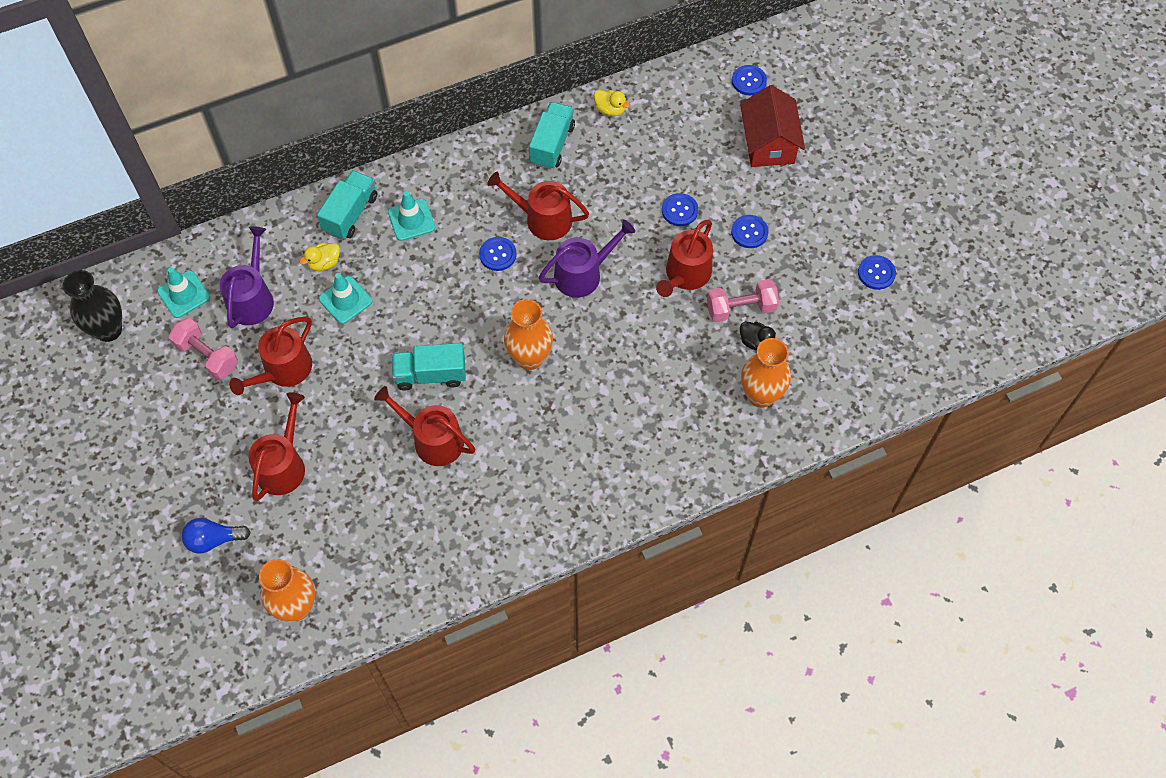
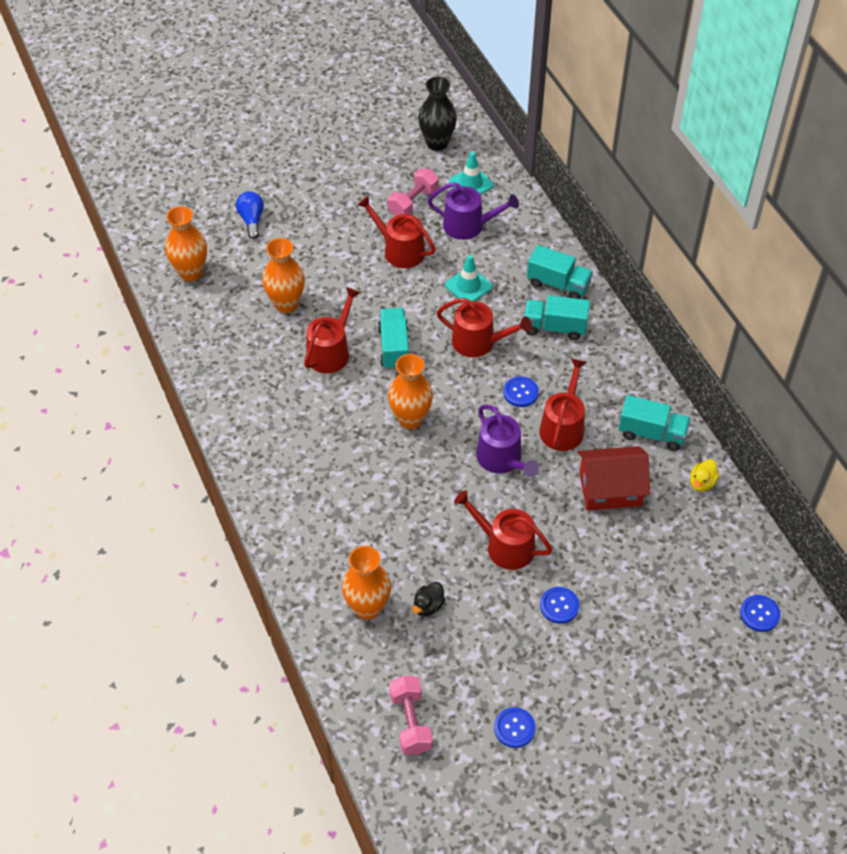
camera: 90 degrees right, 10 degrees down
red watering can [249,392,305,501] -> red watering can moved to [436,298,532,357]
yellow duck [299,243,340,271] -> none
turquoise traffic cone [388,191,435,241] -> turquoise truck [524,295,590,340]
blue button [662,193,698,226] -> none
pink dumbbell [707,279,779,322] -> pink dumbbell moved to [389,676,433,755]
red house [740,85,805,167] -> red house moved to [578,446,650,510]
none -> orange vase [262,238,305,313]

